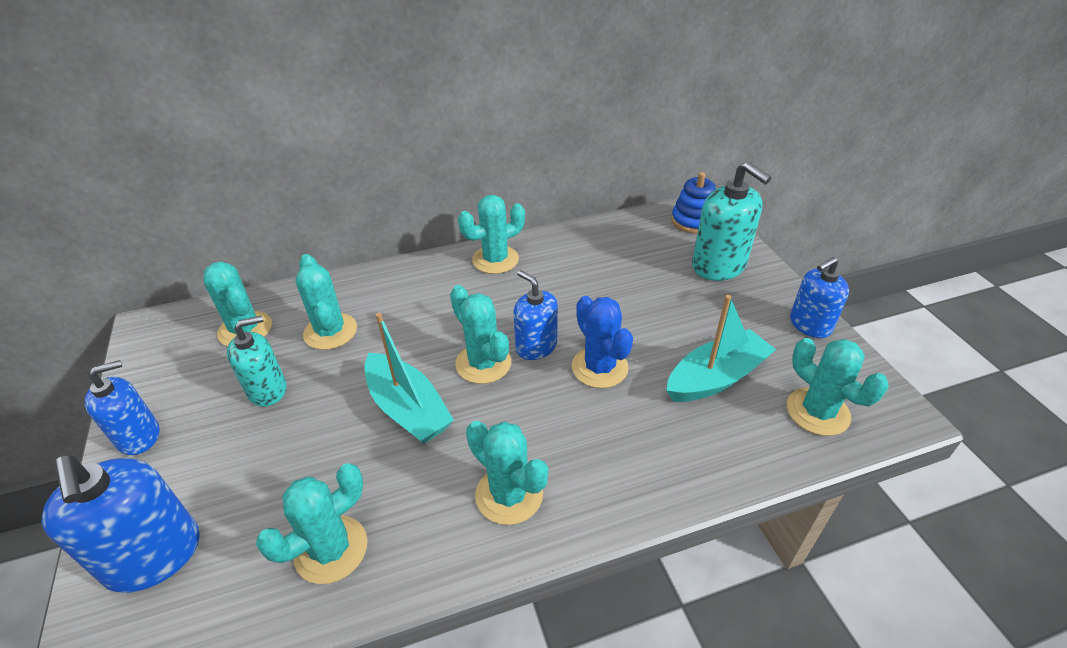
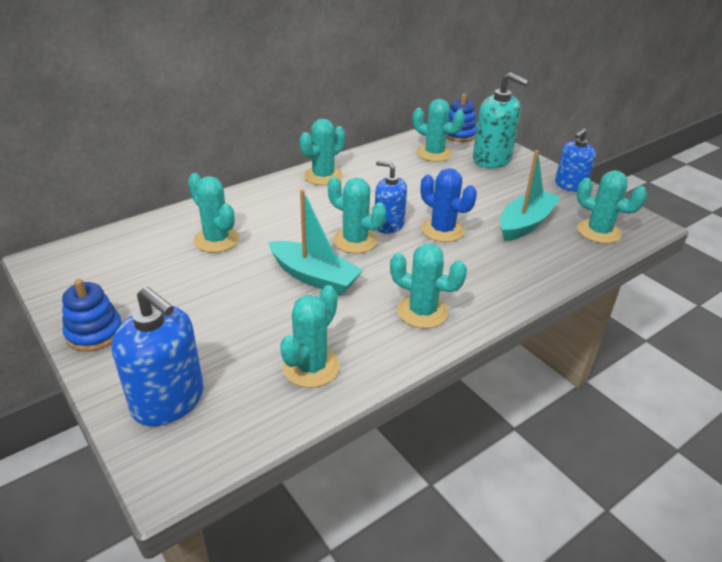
camera: 20 degrees left, 5 degrees down
blue soap dispenser [85,360,160,455] -> blue stacking toy [62,279,122,352]
turquoise cactus [203,262,272,346] -> turquoise cactus moved to [413,99,465,162]
turquoise soap dispenser [227,315,286,406] -> none

